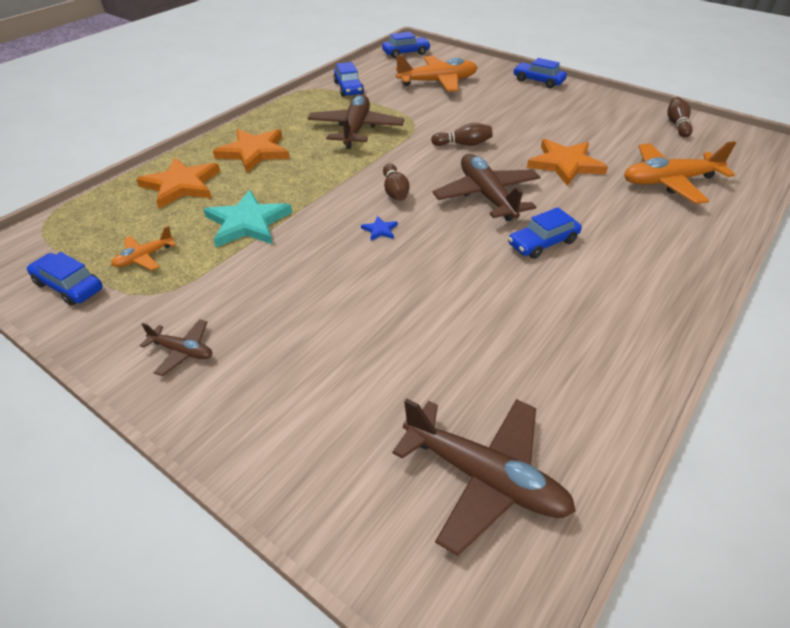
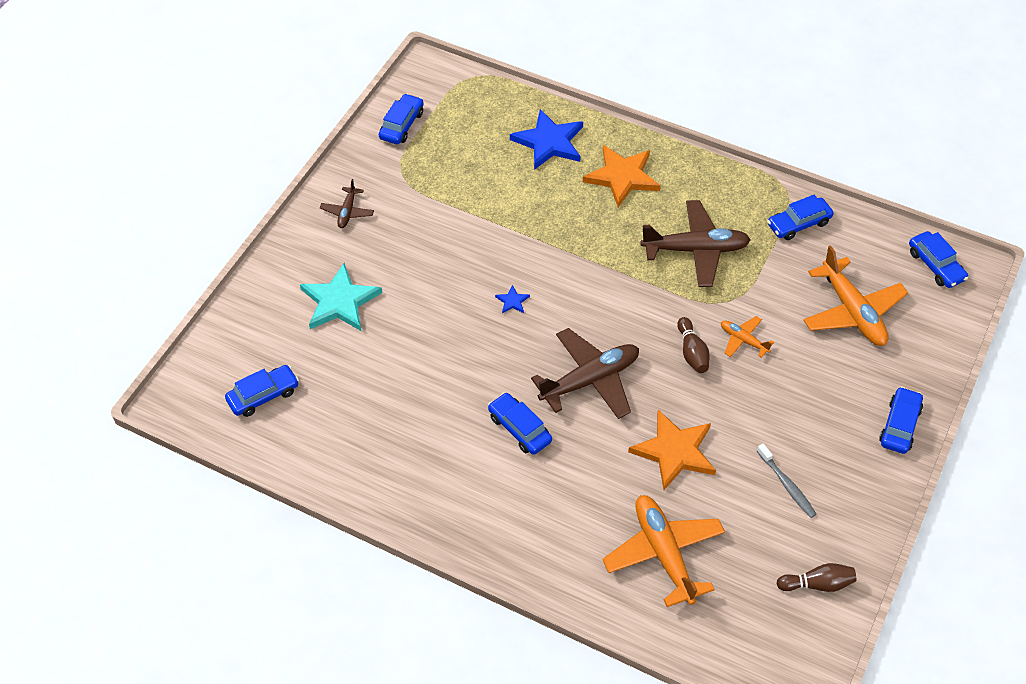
camera: 80 degrees right, 10 degrees up
orange plane [111,226,176,270] -> orange plane moved to [721,316,774,358]
orange star [136,157,220,209] -> blue star [510,109,583,170]
turquoise star [203,190,292,247] -> turquoise star moved to [300,263,382,331]
brown bowling pin [383,164,409,201] -> none
brown plane [392,398,576,556] -> blue car [225,365,299,417]
none -> grey toothbrush [757,444,817,518]

